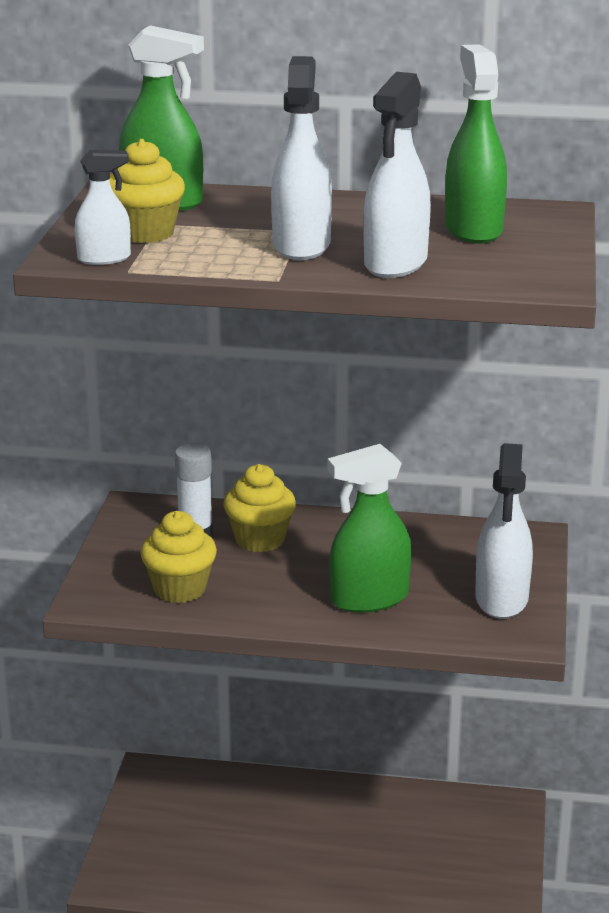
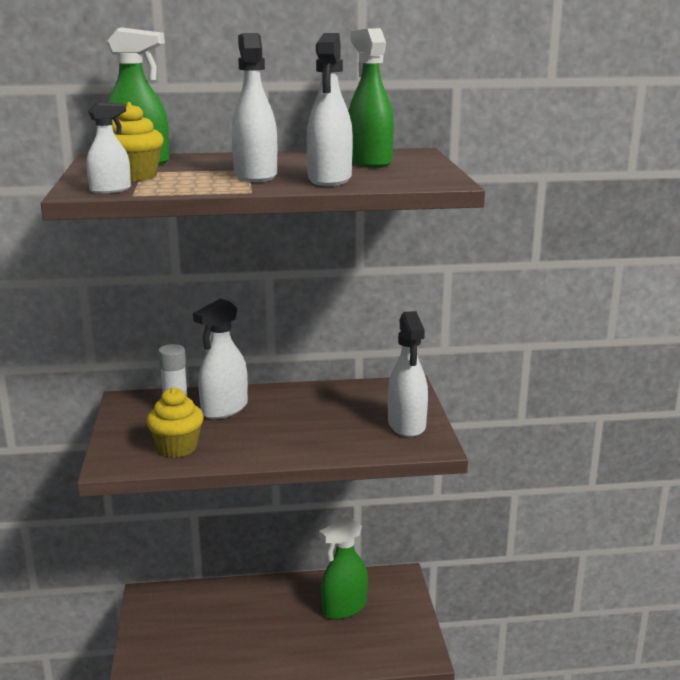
camera: 15 degrees left, 5 degrees down
yellow cupcake [224,464,296,552] -> white spray bottle [193,298,248,419]
green spray bottle [328,444,412,613] -> green spray bottle moved to [319,516,368,620]

